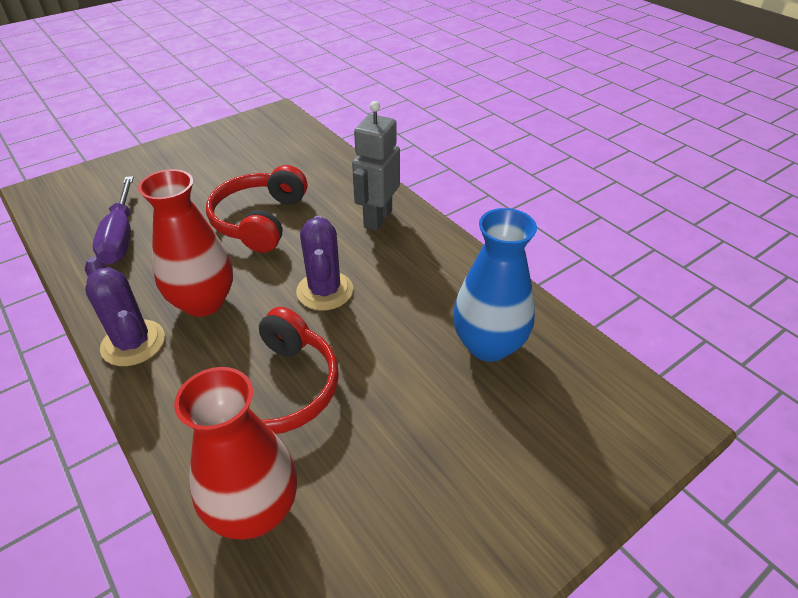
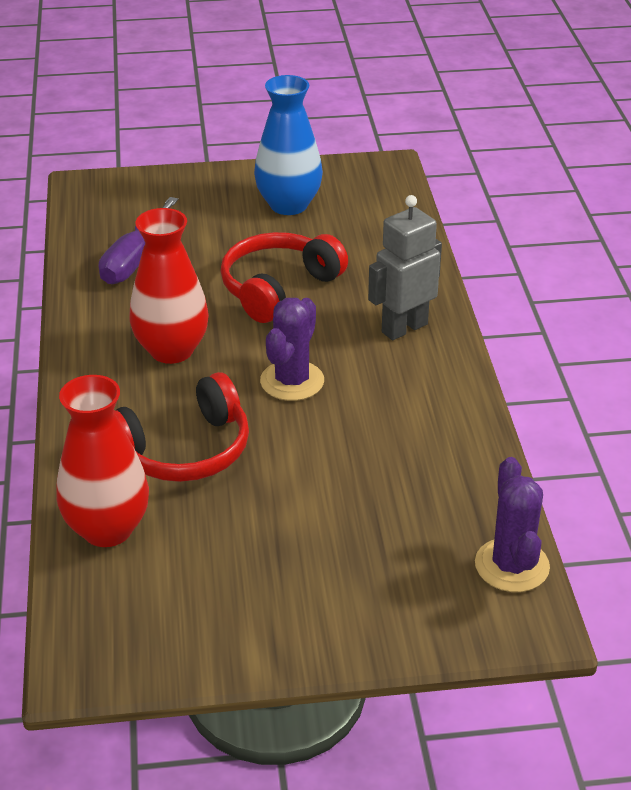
camera: 30 degrees right, 5 degrees down
purple cactus [85,257,165,366] -> purple cactus moved to [475,457,550,592]
blue vase [453,208,537,362] -> blue vase moved to [254,75,323,215]

